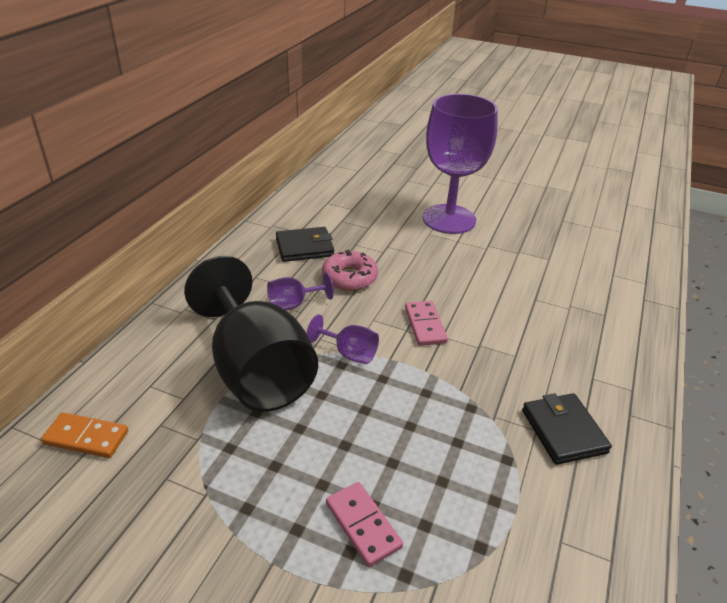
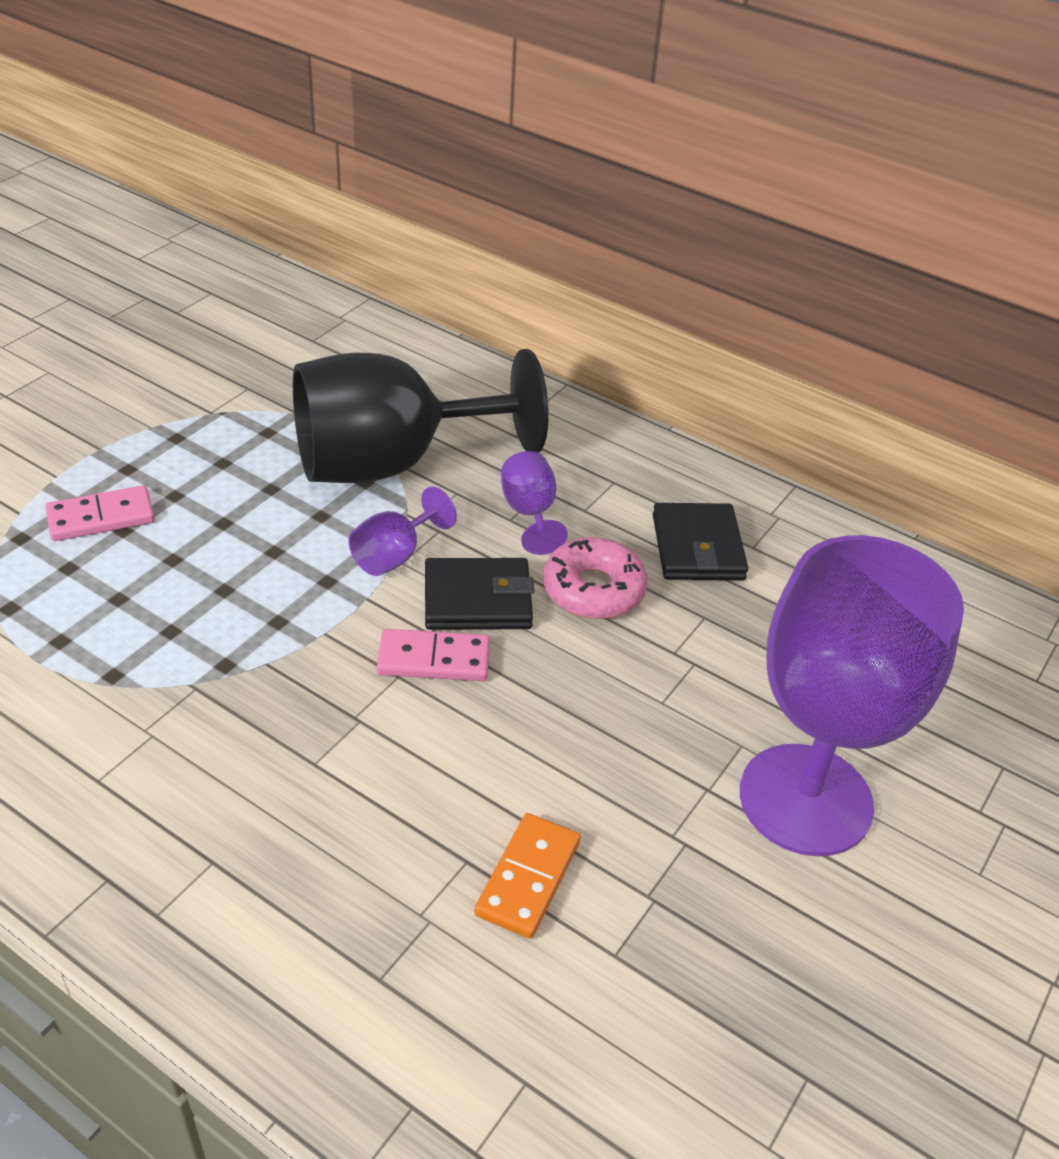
camera: 100 degrees right, 5 degrees up
orange domino [41,412,128,458] -> orange domino moved to [474,813,581,938]
black wallet [522,393,612,465] -> black wallet moved to [425,558,534,630]

